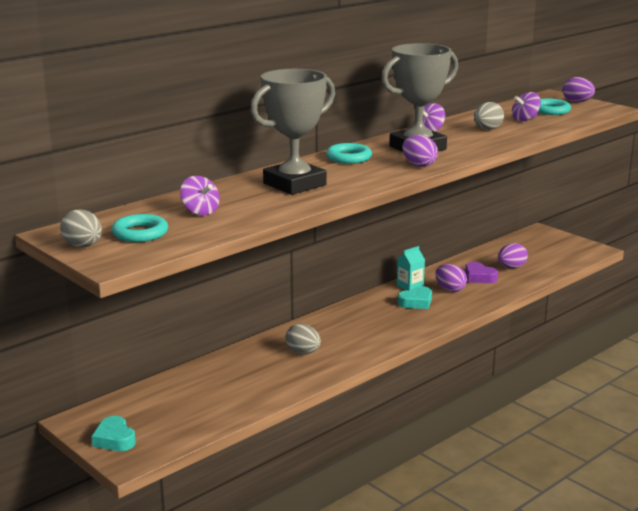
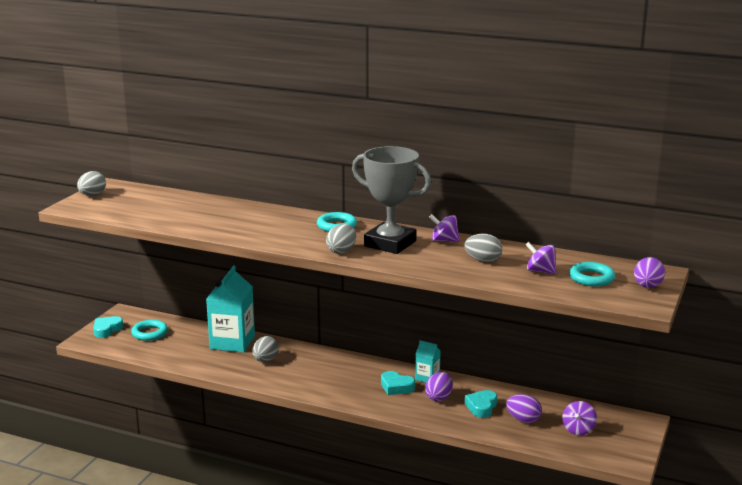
camera: 65 degrees right, 0 degrees up
turquoise ring [112,214,168,242] -> turquoise ring moved to [131,320,168,341]
purple spinning top [180,176,220,215] -> purple spinning top moved to [562,401,597,435]
grey trophy [250,69,335,195] -> none
purple egg [402,135,438,167] -> grey egg [326,224,356,254]
purple heart [465,262,498,283] -> turquoise heart [465,390,497,418]
none -> turquoise carton [206,266,255,353]

